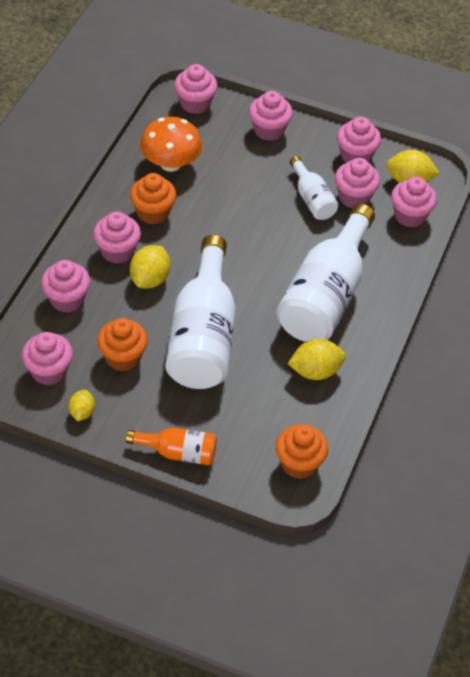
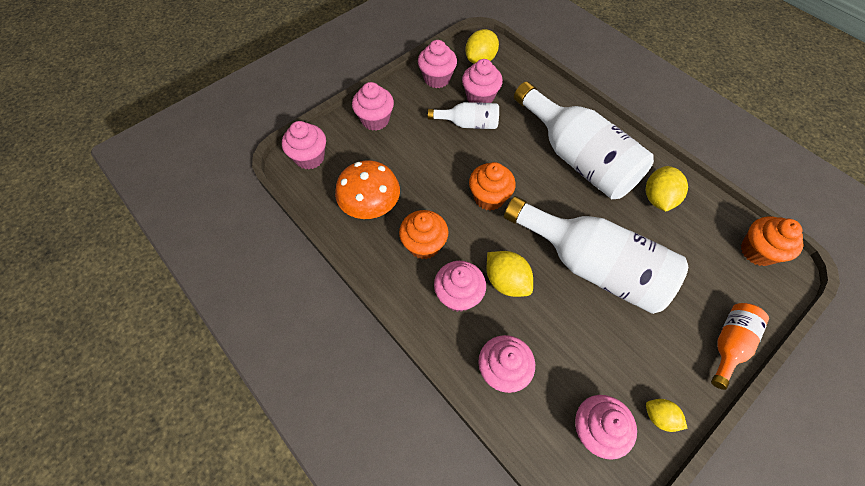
camera: 60 degrees left, 10 degrees up
orange cupcake [97,318,148,371] -> orange cupcake moved to [469,162,516,210]
pink cupcake [391,177,437,227] -> none

